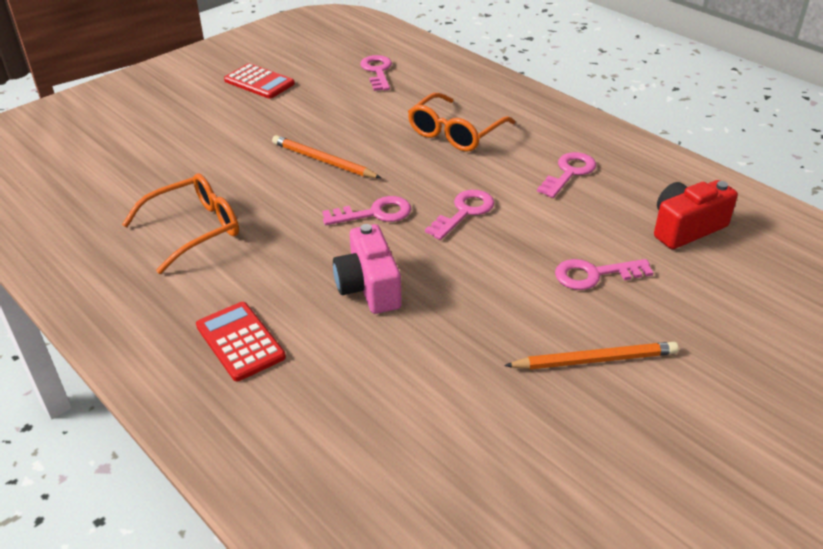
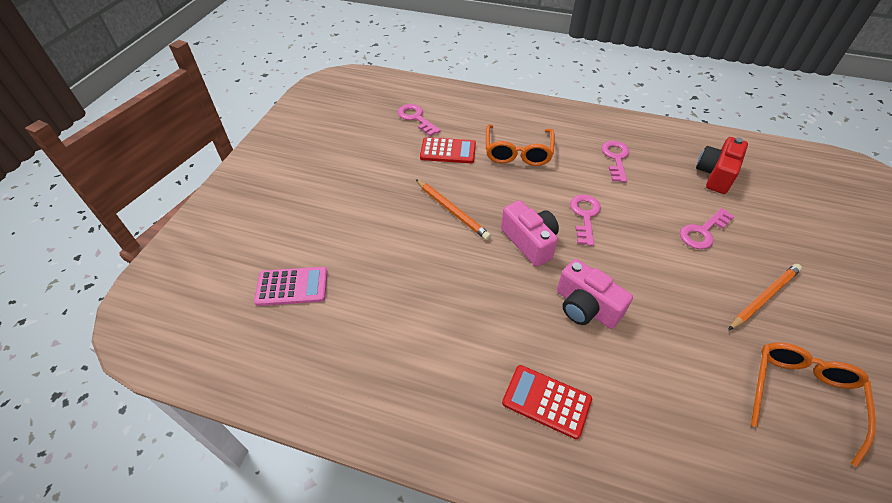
camera: 30 degrees left, 10 degrees up
orange glasses [122,173,239,274] -> orange glasses moved to [751,342,876,467]
red calculator [224,63,295,99] -> red calculator moved to [420,137,476,163]
orange pencil [272,135,381,178] -> orange pencil turned 135 degrees counterclockwise [416,179,491,240]
pink key [322,196,411,225] -> pink camera [501,200,559,267]
none -> pink calculator [254,267,328,306]

